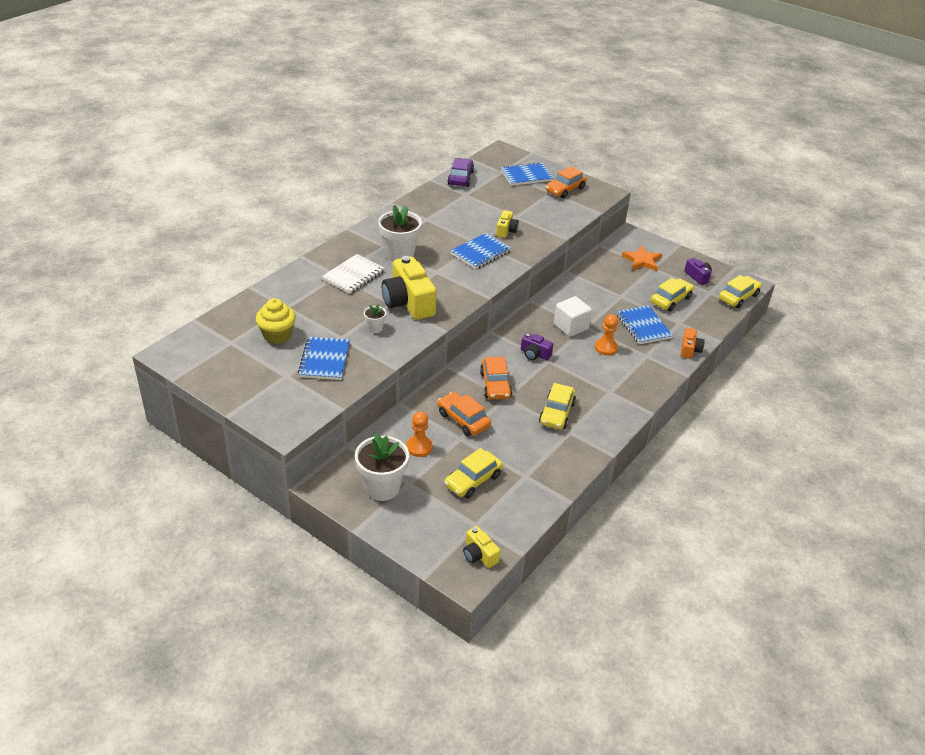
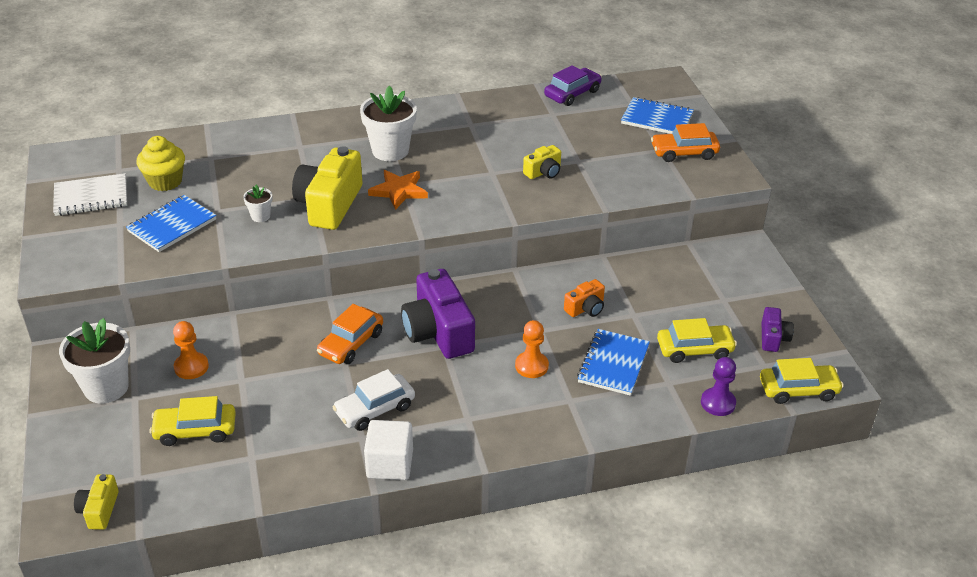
camera: 40 degrees right, 0 degrees up
white notebook [321,254,385,294] -> white notebook moved to [53,173,127,216]
orange car [438,392,491,436] -> none
blue notebook [451,233,511,269] -> none
purple camera [521,333,553,360] -> purple camera [401,269,475,359], size x2.01
yellow car [539,383,576,429] -> white car [332,369,415,431]
white cube [554,296,592,337] -> white cube moved to [364,420,413,480]
orange star [622,245,662,271] -> orange star moved to [368,170,428,210]
orange camera [681,328,705,359] -> orange camera moved to [564,279,605,317]
none -> purple pawn [701,357,736,416]

